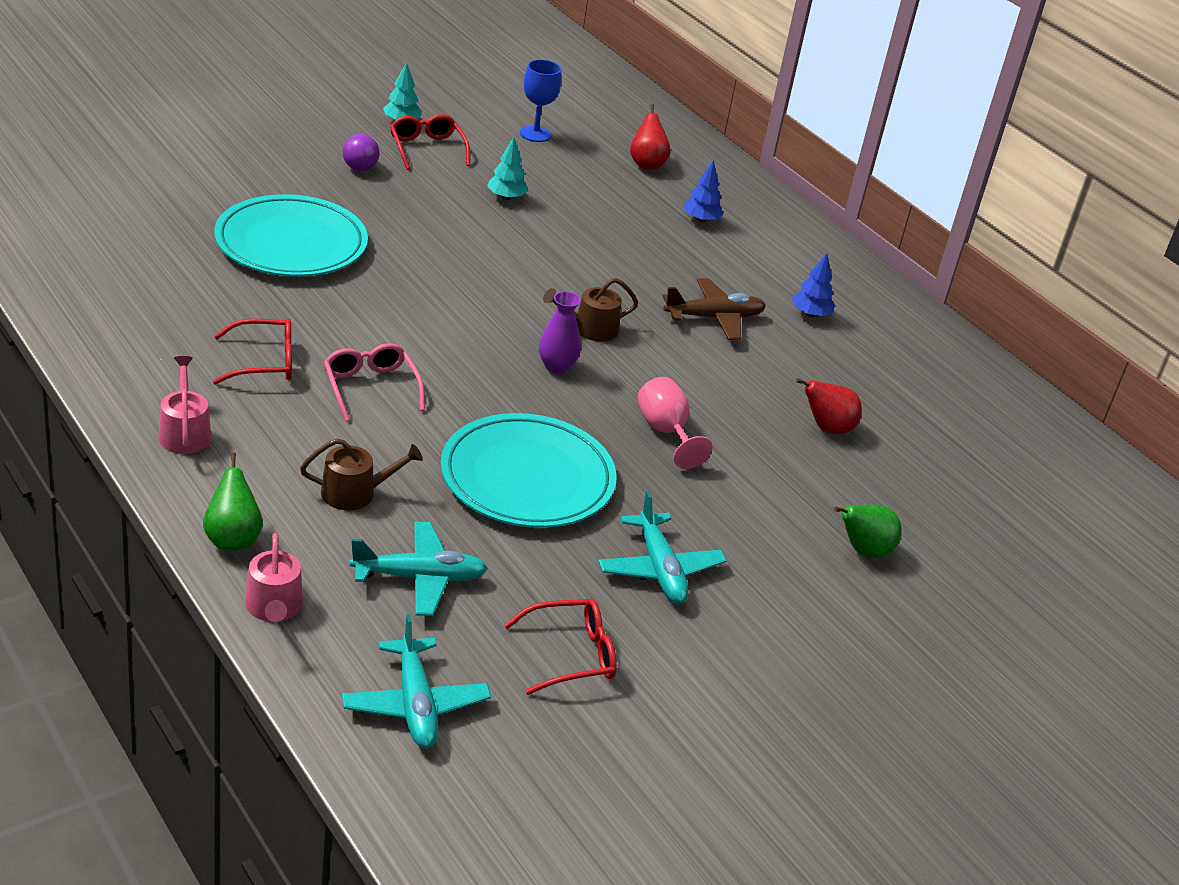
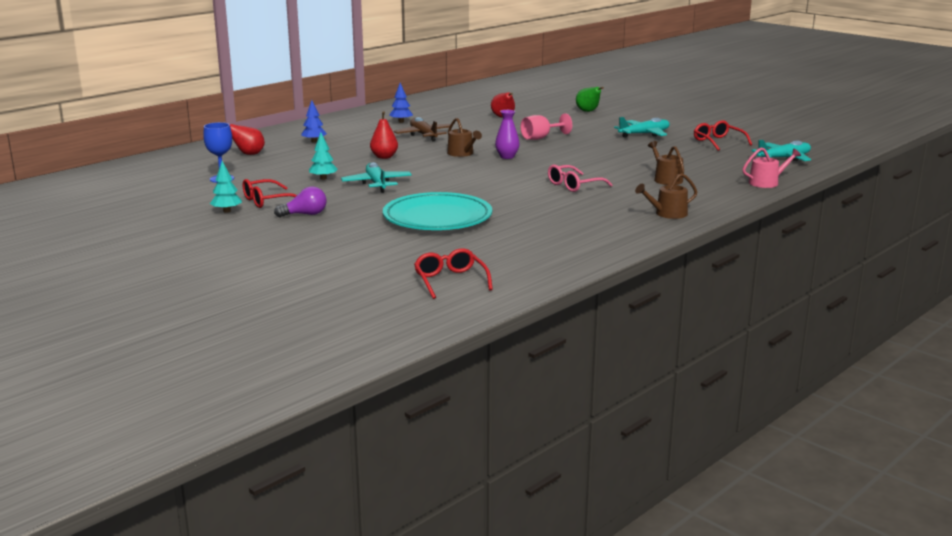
camera: 95 degrees left, 15 degrees down
pink watering can [158,356,211,454] -> brown watering can [635,173,697,219]
green pear [203,452,263,551] -> none
red glasses [213,318,292,385] -> red glasses moved to [414,248,493,299]
turquoise plane [350,522,488,616] -> turquoise plane moved to [341,162,412,193]
turquoise plate [441,413,617,528] -> none
none -> red pear [370,111,398,159]

